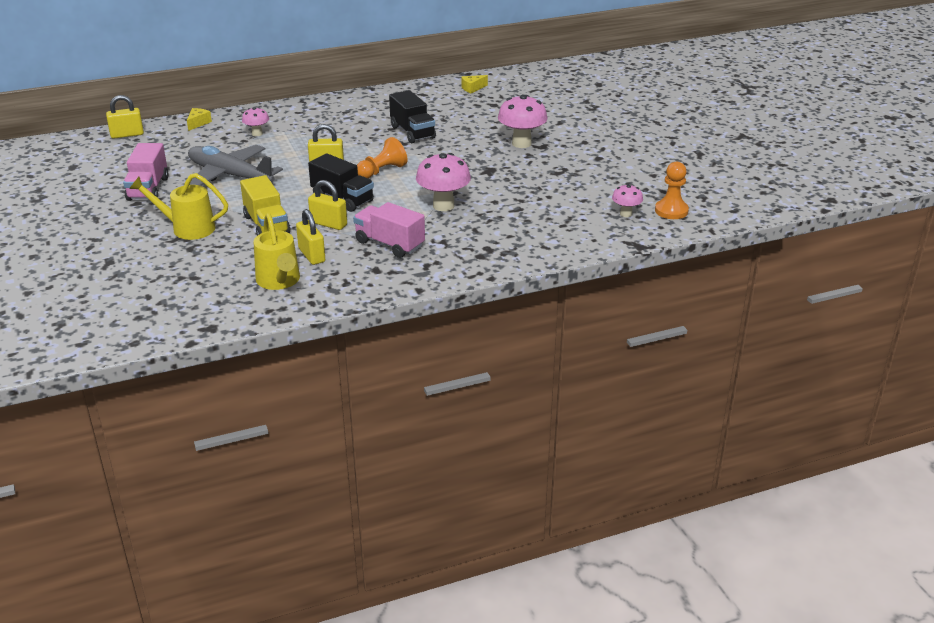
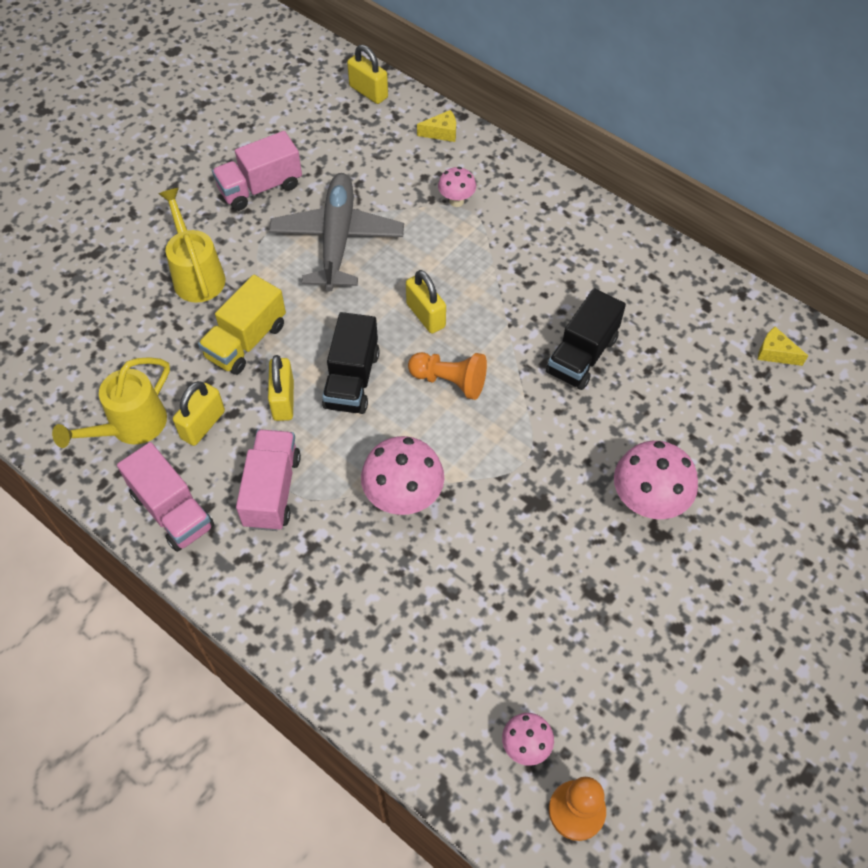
camera: 60 degrees right, 25 degrees up
none -> pink truck [117,442,214,552]

